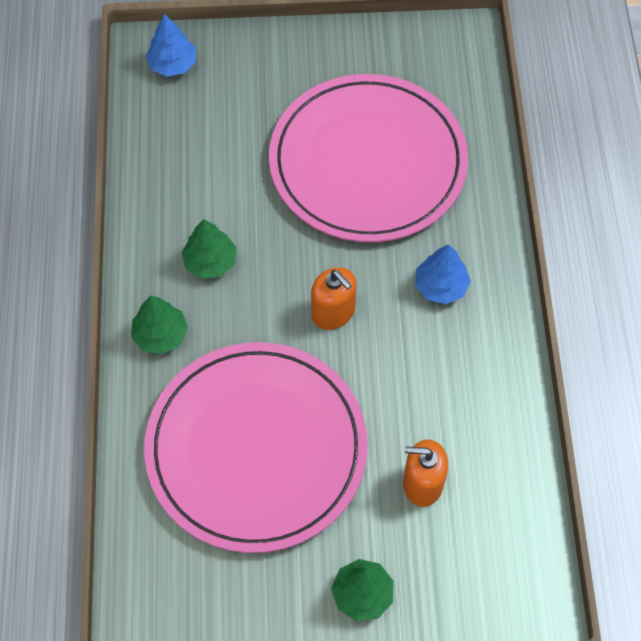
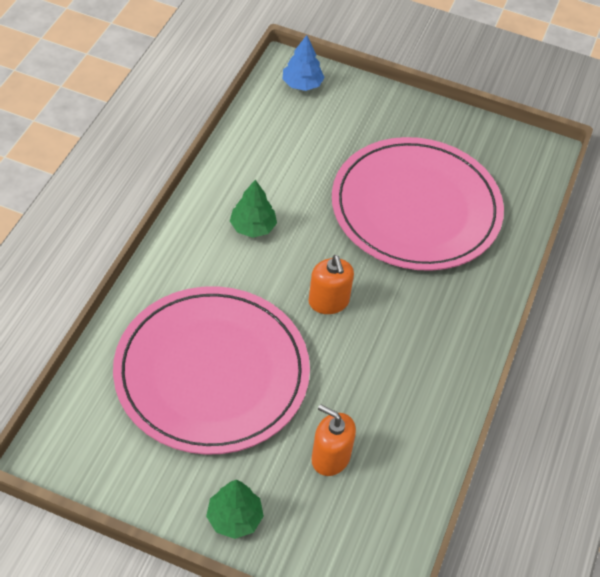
camera: 20 degrees right, 10 degrees down
green tree [131,296,188,354] -> none
blue tree [415,244,471,304] -> none

